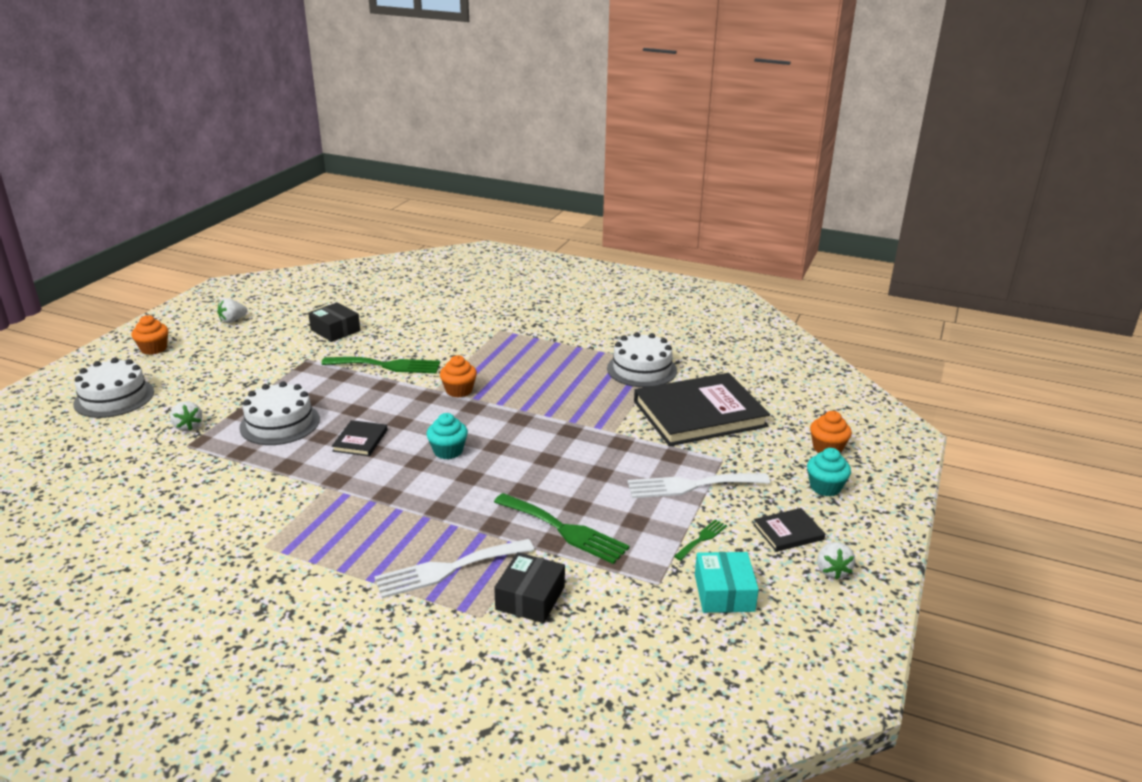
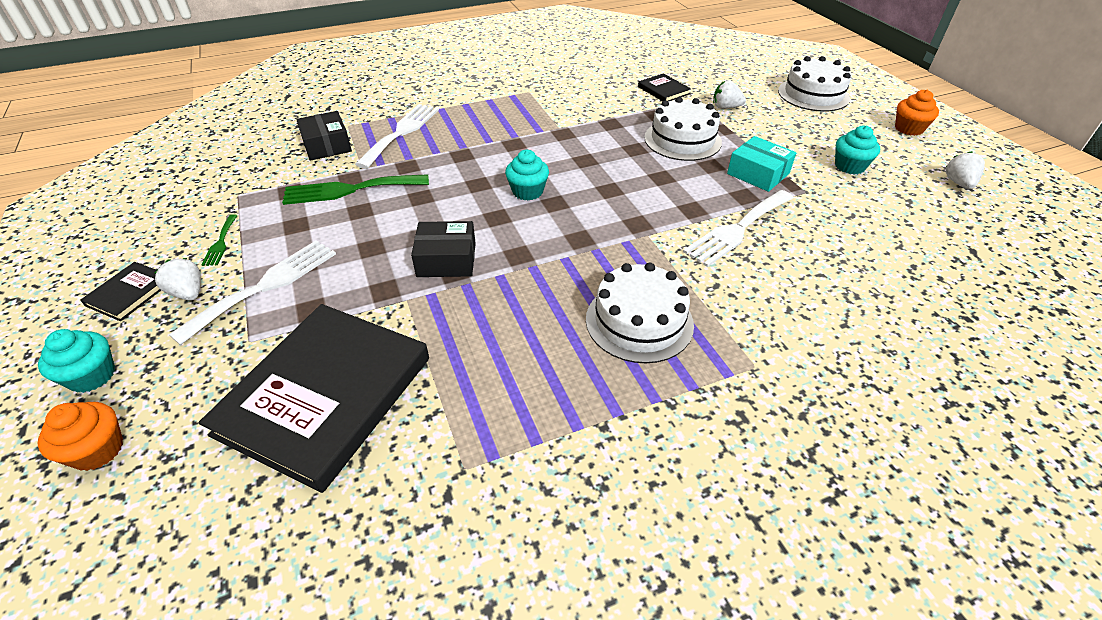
camera: 135 degrees right, 15 degrees up
black box [308,302,360,342] -> black box moved to [411,221,476,277]
green fork [321,357,440,373] -> white fork [683,190,794,267]
black book [332,420,388,456] -> black book moved to [638,73,691,102]
orange cupcake [440,355,477,398] -> none
white cake [607,332,677,387] -> white cake moved to [586,263,694,363]
turquoise box [695,552,759,613] -> turquoise box moved to [727,136,796,192]
white strawberry [817,542,855,580] -> white strawberry moved to [154,258,201,301]
none -> turquoise cupcake [835,126,880,174]

